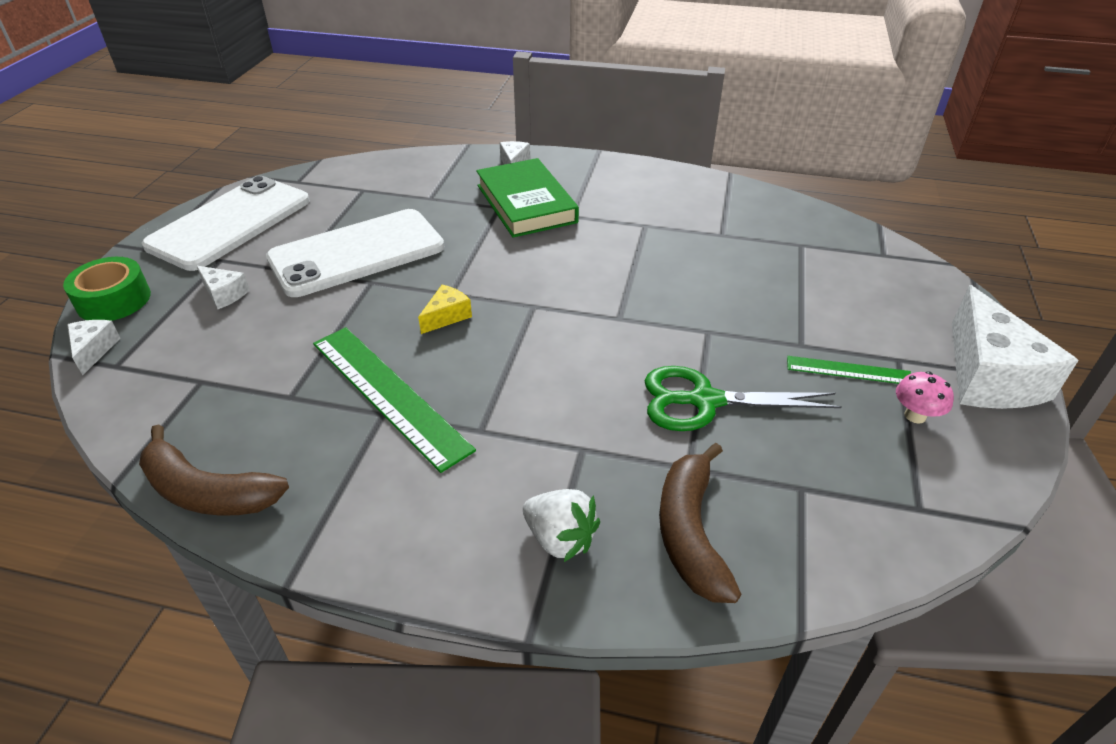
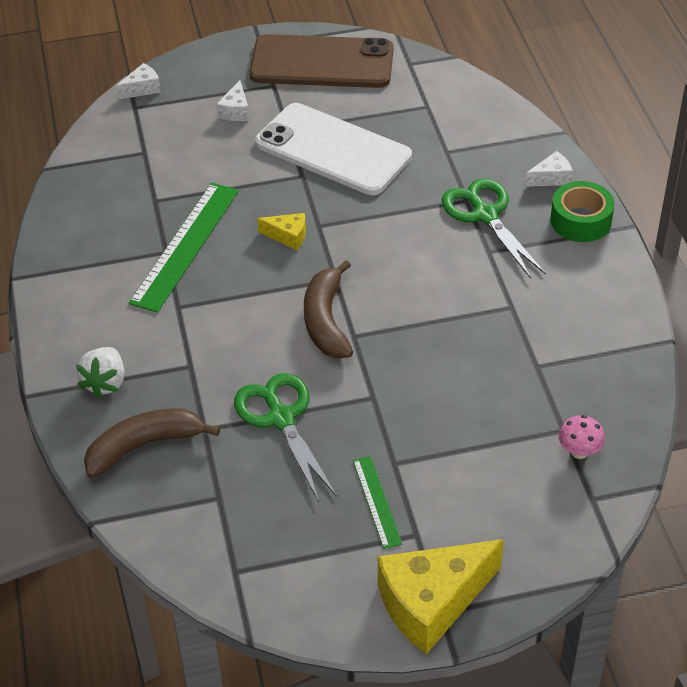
camera: 65 degrees right, 5 degrees up
green tape [63,257,151,321] -> green tape moved to [550,181,614,242]
brown banana [139,424,289,516] -> brown banana moved to [304,260,353,359]
white phone [142,176,310,271] -> brown phone [249,34,394,88]
green book [476,158,579,238] -> green scissors [442,179,546,278]
pink mushroom [896,371,954,424] -> pink mushroom moved to [559,415,605,459]
white cheese [952,285,1079,409] -> yellow cheese [378,539,504,654]

